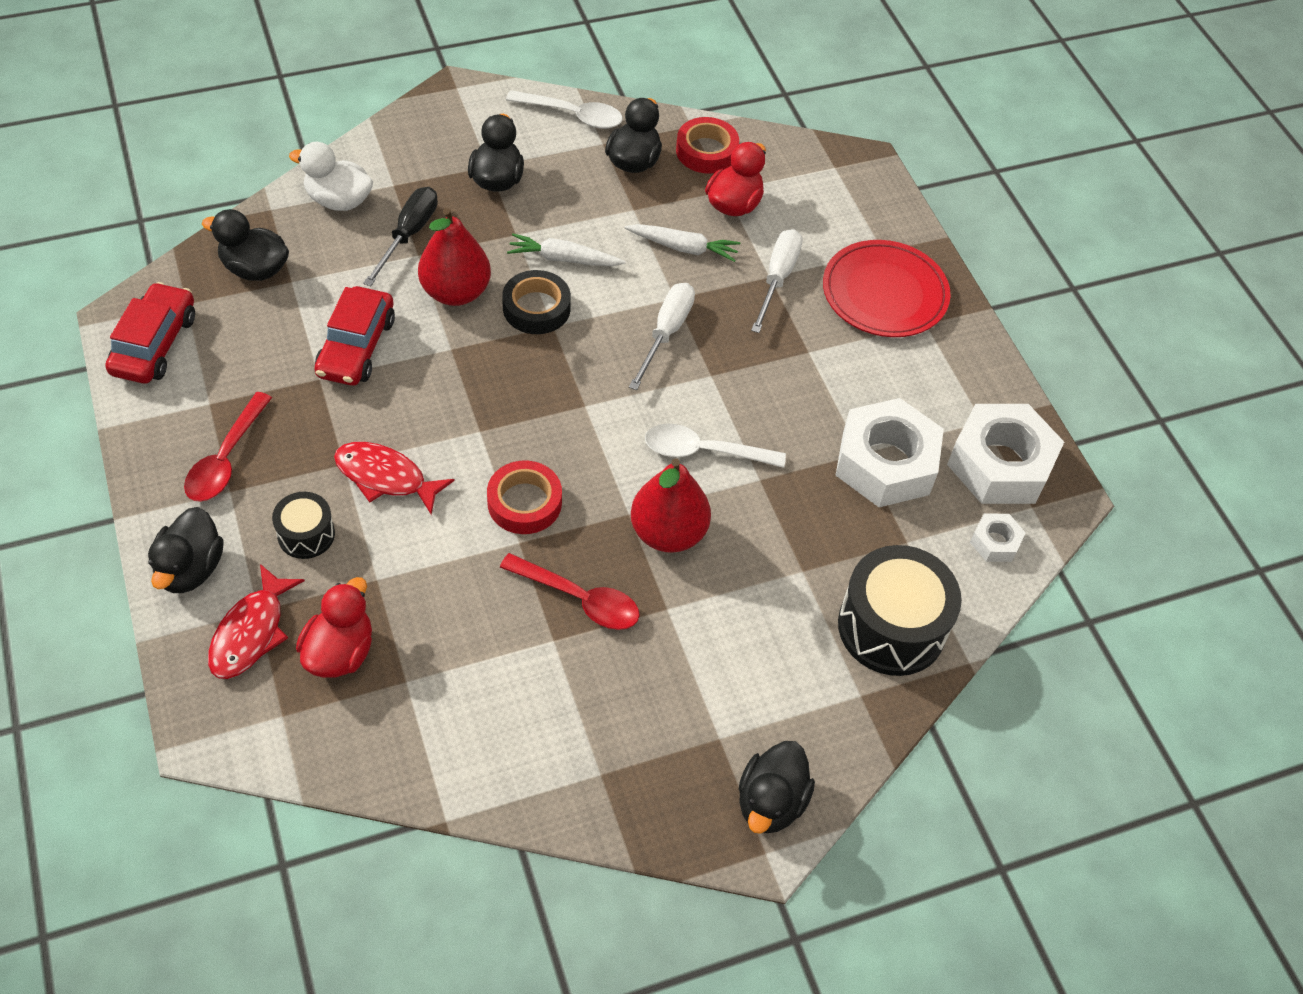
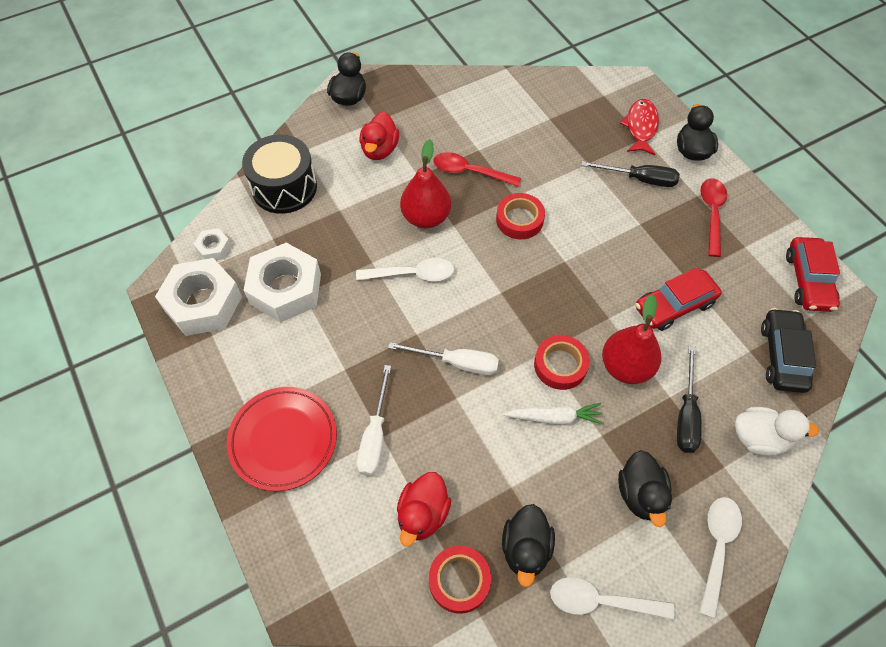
camera: 175 degrees right, 5 degrees up
black duck [202,209,289,281] -> black car [761,308,816,393]
black drum [272,492,335,559] -> black screwdriver [581,161,680,187]
red duck [296,577,372,678] -> red duck moved to [360,112,399,160]
red car [314,286,395,386] -> red car turned 120 degrees counterclockwise [635,268,722,331]
red fish [334,442,455,515] -> none
black tape [502,270,571,334] -> red tape [534,335,590,390]
white carrot [625,224,740,262] -> none
white screwdriver [629,283,695,390] -> white screwdriver turned 90 degrees counterclockwise [388,342,499,375]
none -> white spoon [700,497,742,619]

